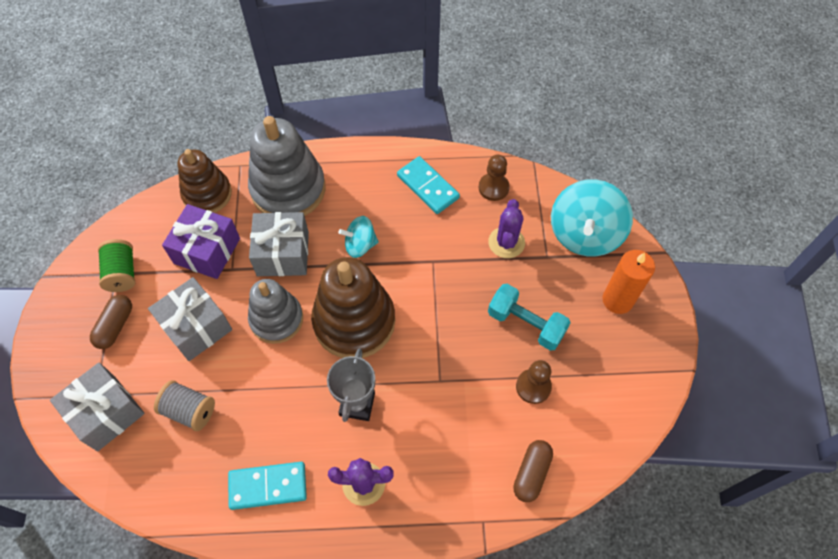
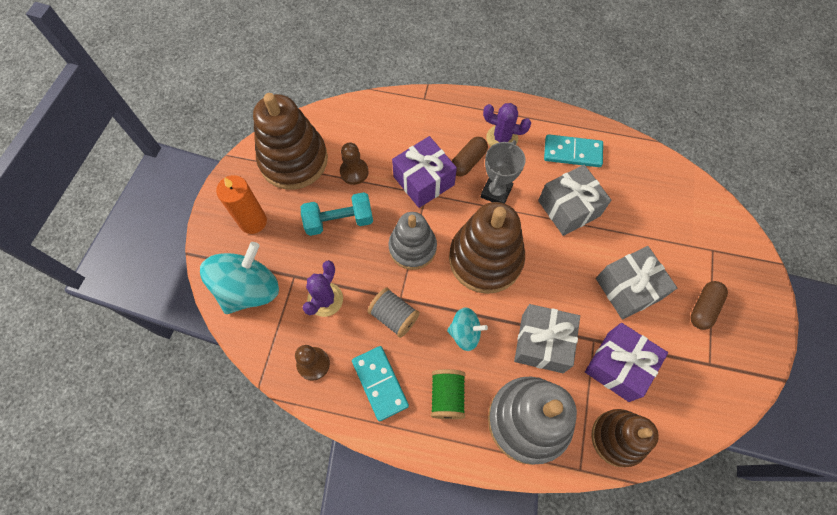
camera: 165 degrees left, 5 degrees up
grey gift [50,363,145,451] -> grey gift moved to [538,165,612,236]
green spool [98,239,135,292] -> green spool moved to [431,369,465,419]
grey spool [154,380,215,431] -> grey spool moved to [368,287,420,338]
grey stacking toy [248,279,303,344] -> grey stacking toy moved to [389,212,437,270]
turquoise dumbbell [488,284,571,351] -> turquoise dumbbell turned 60 degrees counterclockwise [301,192,373,236]
brown capsule [513,440,553,502] -> brown capsule moved to [452,137,488,176]
none -> brown stacking toy [253,93,328,190]
none -> purple gift [392,136,457,208]

